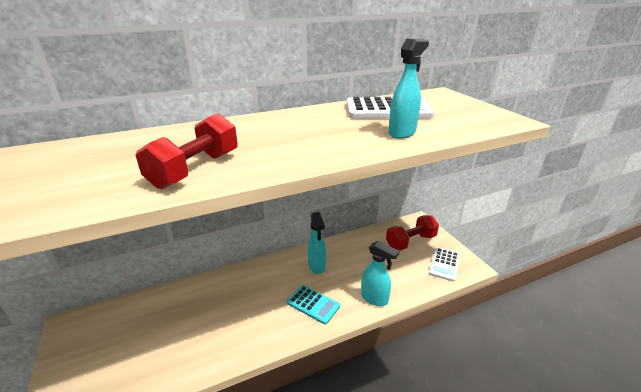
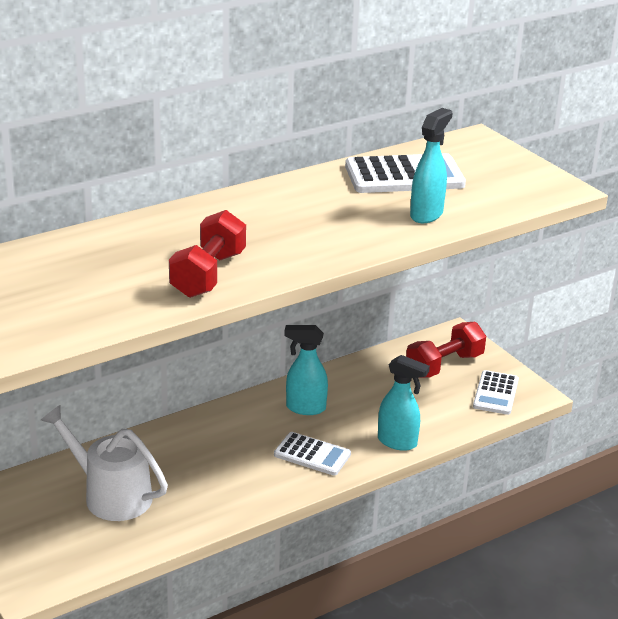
camera: 10 degrees left, 0 degrees up
turquoise calculator [287,285,340,325] -> white calculator [274,432,351,476]
turquoise spray bottle [308,212,326,274] -> turquoise spray bottle turned 120 degrees clockwise [284,325,328,415]
none -> white watering can [41,405,168,521]

